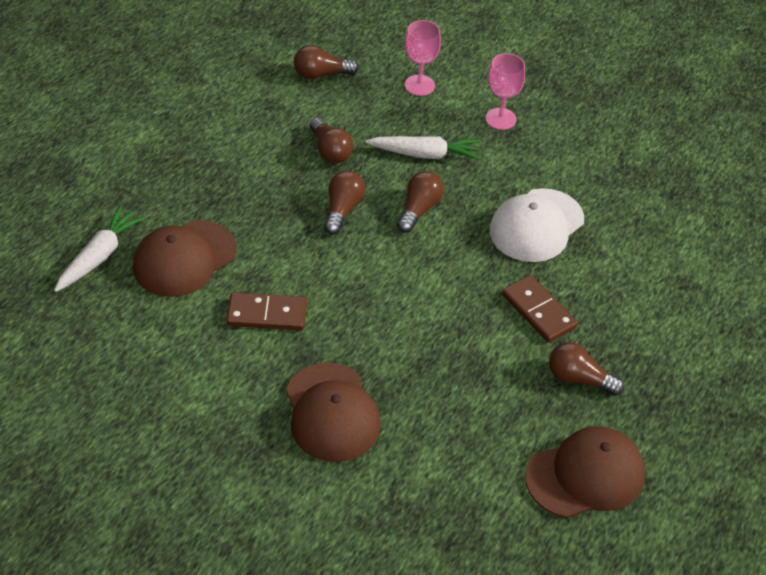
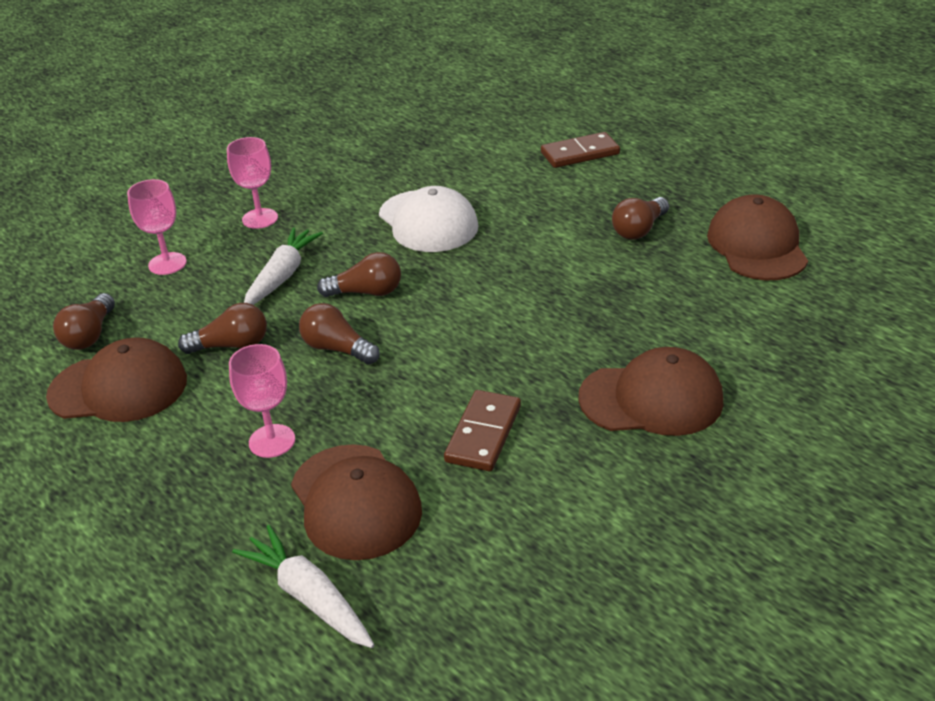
camera: 70 degrees left, 10 degrees down
brown light bulb [397,171,444,233] -> brown light bulb turned 135 degrees clockwise [317,252,401,297]
brown domino [502,275,578,343] -> brown domino moved to [541,132,620,168]
none -> brown cap [46,338,187,422]
none -> pink goblet [229,344,295,458]

